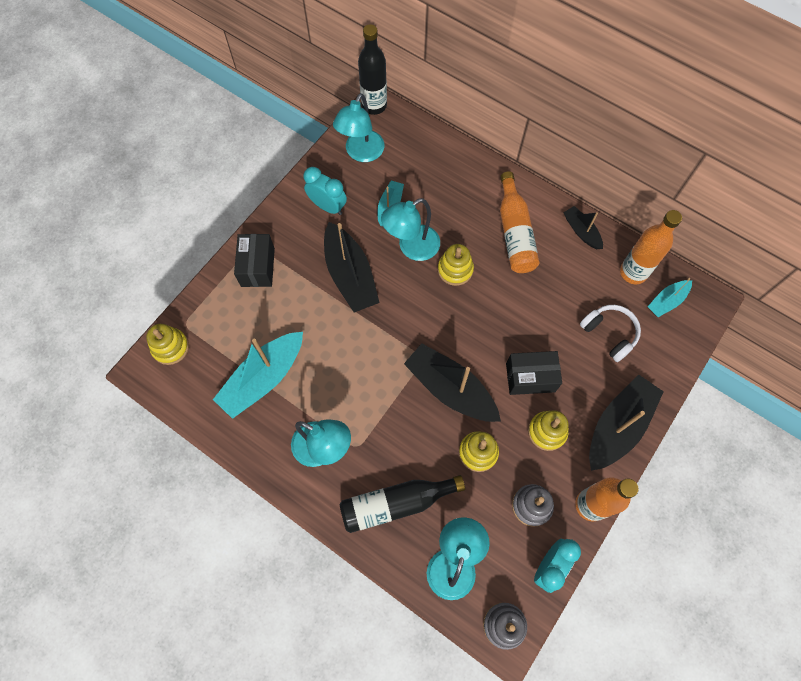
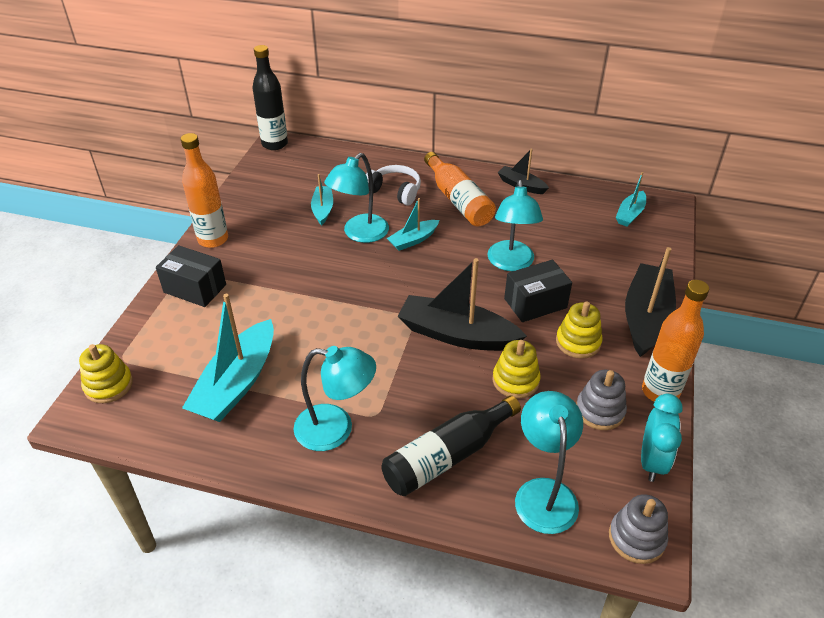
camera: 20 degrees left, 25 degrees down
black box [234,234,275,287] -> black box turned 45 degrees counterclockwise [156,245,226,307]
turquoise clock [304,167,347,215] -> none
black boat [324,222,380,312] -> none
turquoise lamp [333,93,384,162] -> turquoise lamp moved to [487,180,543,271]
yellow stacking toy [438,244,474,286] -> turquoise boat [387,198,439,251]
white headphones [580,305,641,362] -> white headphones moved to [366,165,421,206]
orange bottle [620,210,682,285] -> orange bottle moved to [181,133,228,248]

